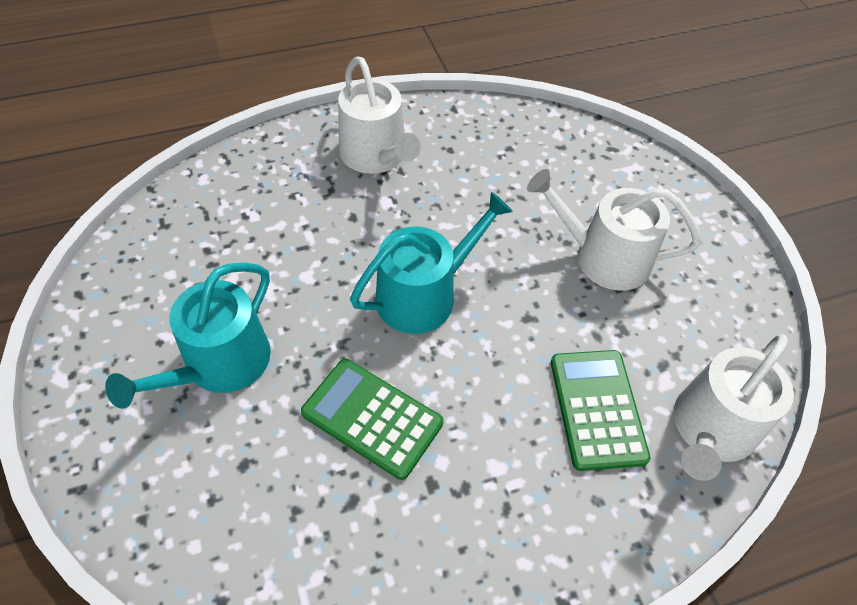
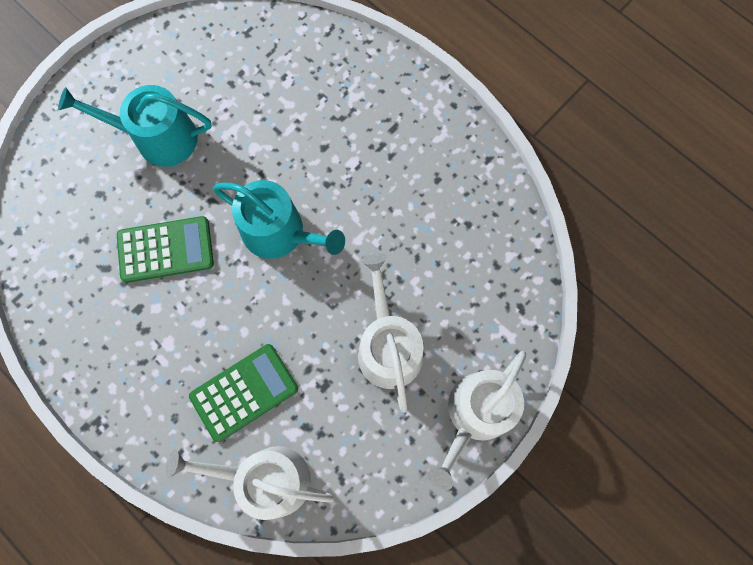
camera: 65 degrees right, 20 degrees up
green calculator [301,359,443,480] -> green calculator turned 75 degrees clockwise [117,216,214,283]
white watering can [338,56,421,174] -> white watering can moved to [428,351,526,490]

